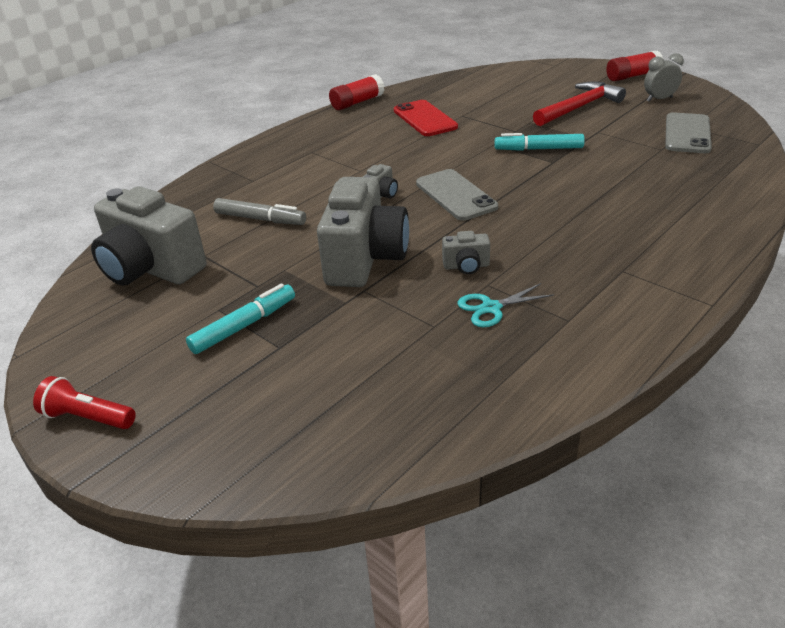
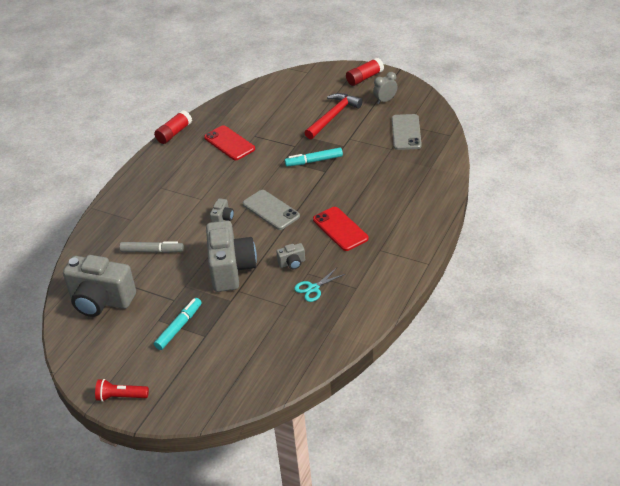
camera: 15 degrees left, 5 degrees up
none -> red phone [313,207,369,251]

